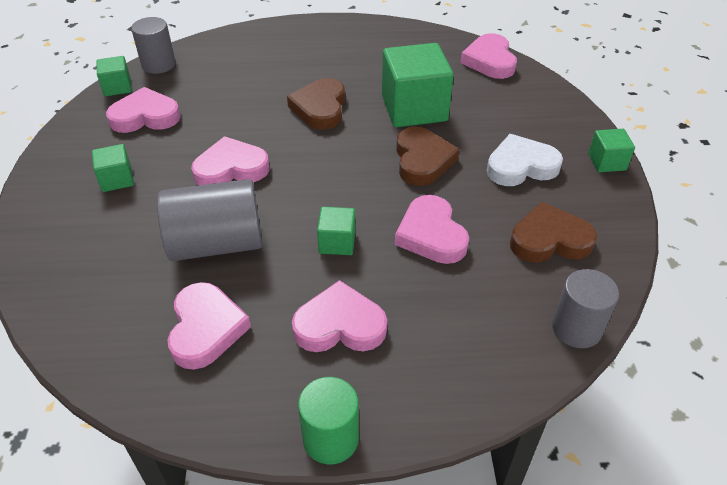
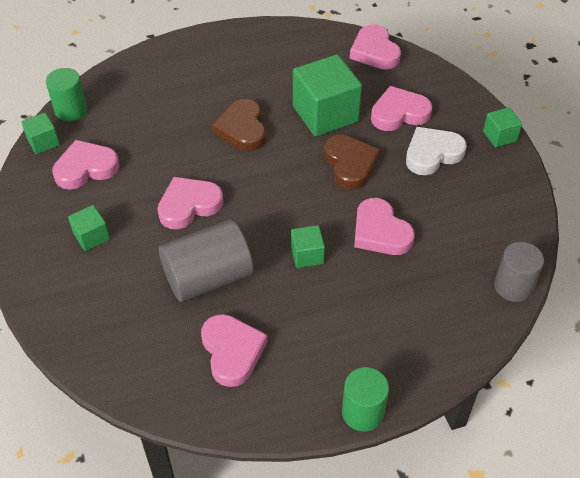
camera: 15 degrees left, 5 degrees up
grey cylinder [131,17,176,74] -> green cylinder [46,68,87,121]
pink heart [292,280,387,352] -> pink heart moved to [371,86,432,131]
brown heart [510,201,597,263] -> none

